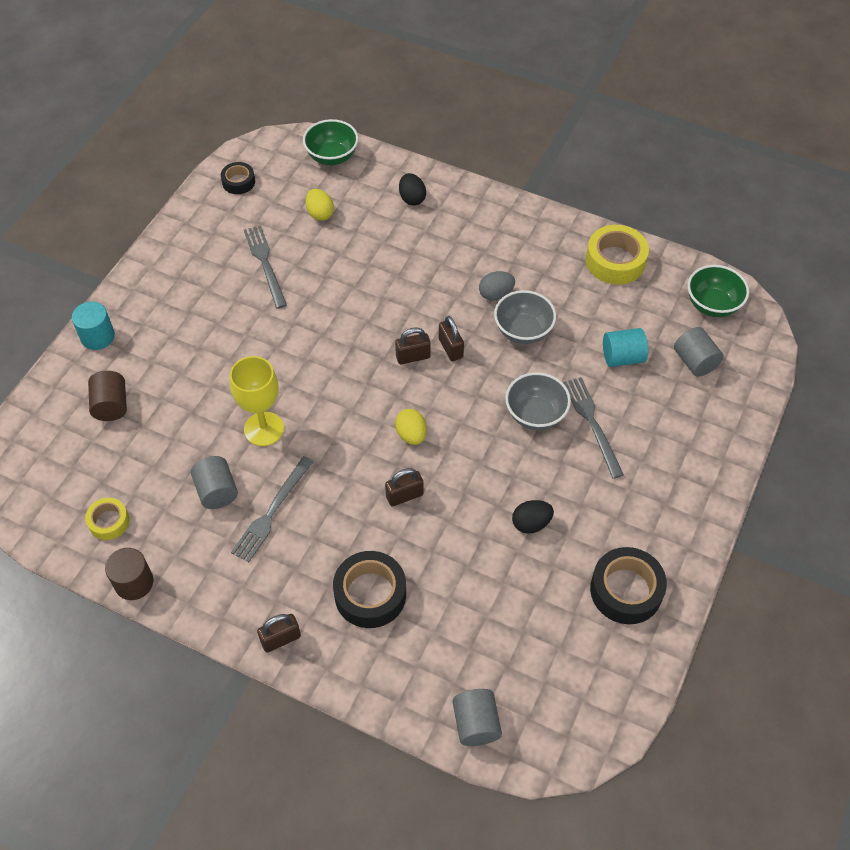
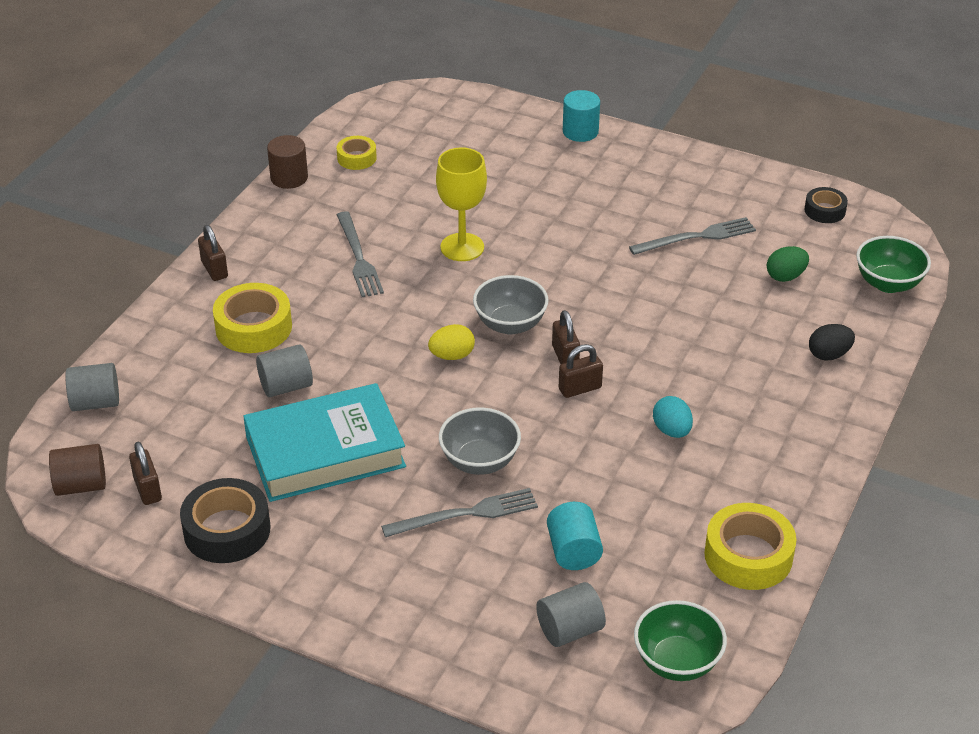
camera: 90 degrees right, 15 degrees down
brown cylinder [88,371,127,421] -> brown cylinder moved to [49,444,106,496]
grey cylinder [191,456,238,509] -> grey cylinder moved to [256,344,313,397]
grey fork [231,456,313,562] -> grey fork turned 135 degrees counterclockwise [337,211,384,297]
yellow egg [306,189,334,221] -> green egg [767,246,809,282]
black tape [333,551,406,628] -> yellow tape [213,283,292,353]
brown padlock [385,468,423,506] -> brown padlock moved to [129,442,162,505]
grey egg [479,271,515,301] -> turquoise egg [653,396,693,438]
grey bowl [494,290,556,344] -> grey bowl moved to [473,275,549,334]
black egg [512,500,554,534] -> turquoise book [243,383,406,502]

